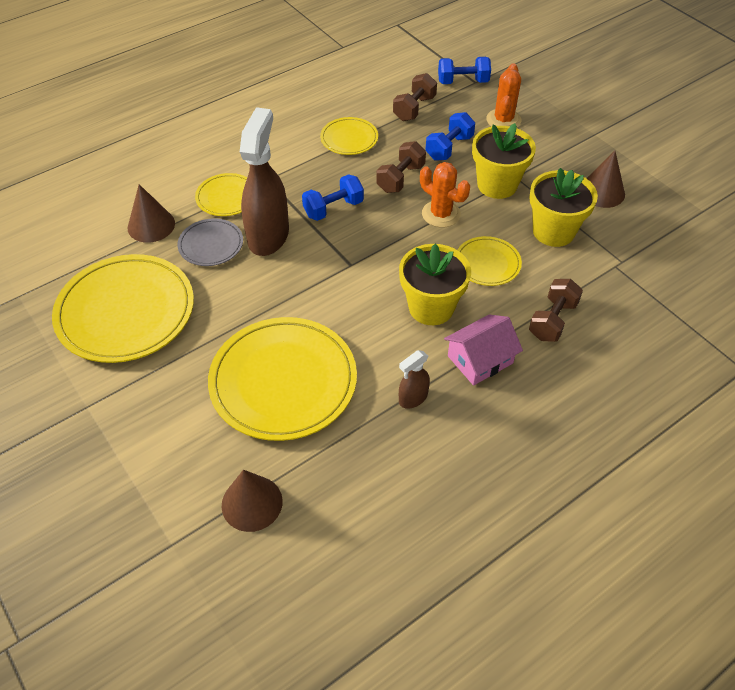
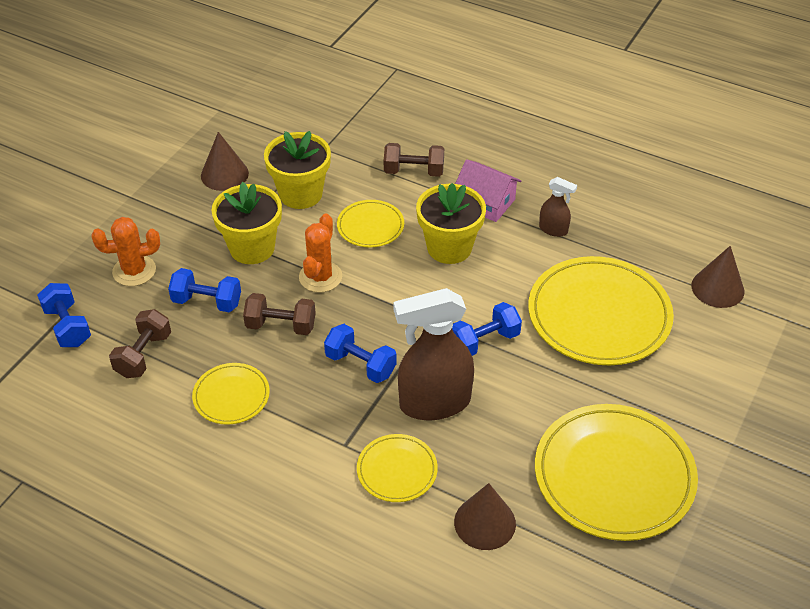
camera: 115 degrees left, 5 degrees down
grey plate [178,219,243,266] -> none
brown dumbbell [393,73,437,121] -> brown dumbbell turned 75 degrees counterclockwise [109,309,171,378]
none -> blue dumbbell [452,302,522,356]

